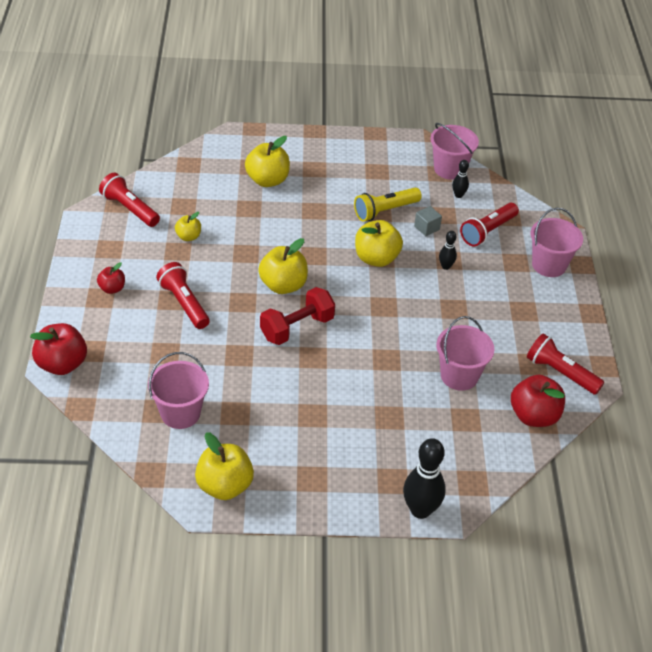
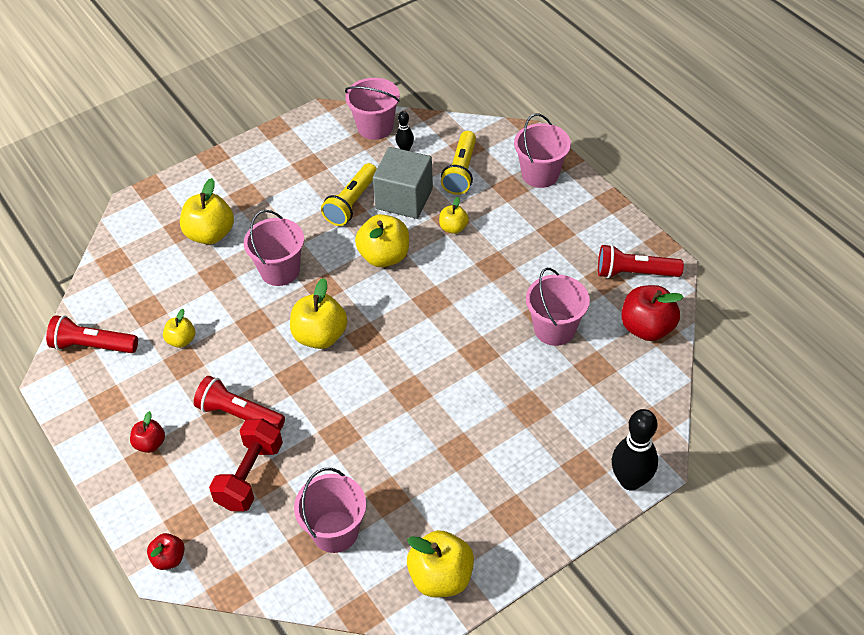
camera: 30 degrees left, 5 degrees up
red apple [30,323,87,375] -> red apple [147,533,185,570], size x0.56
red dumbbell [260,287,335,345] -> red dumbbell moved to [209,418,283,511]
grey cube [414,206,442,236] -> grey cube [373,147,433,219], size x2.17
black bowling pin [439,231,457,270] -> yellow apple [439,197,469,234]
red flashlight [460,203,519,246] -> yellow flashlight [441,131,476,195]
none -> pink bucket [244,210,304,286]

